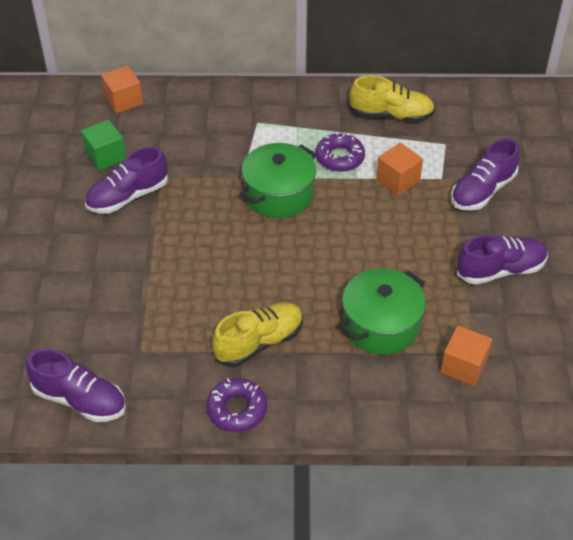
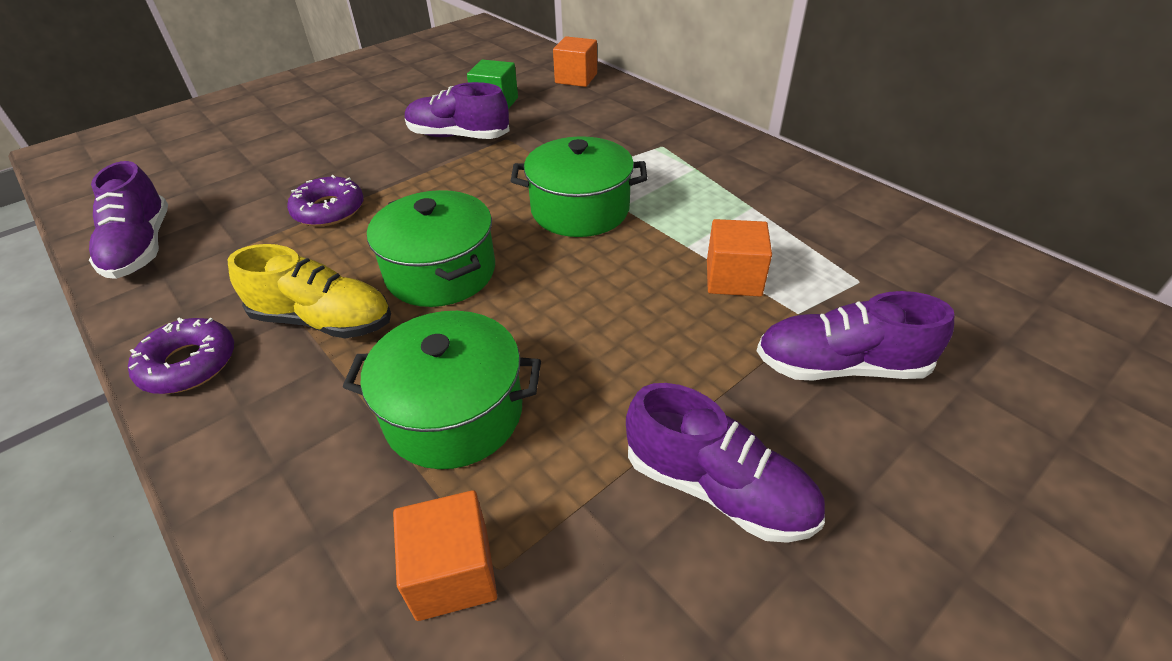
camera: 50 degrees right, 5 degrees down
purple donut [316,132,365,172] -> purple donut moved to [287,175,363,227]
yellow shoe [349,75,435,122] -> none
none -> green pot [367,190,495,307]

